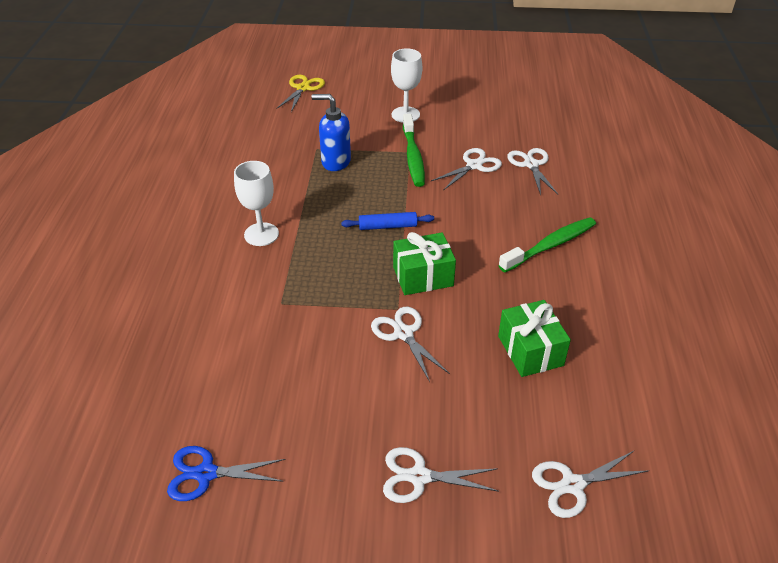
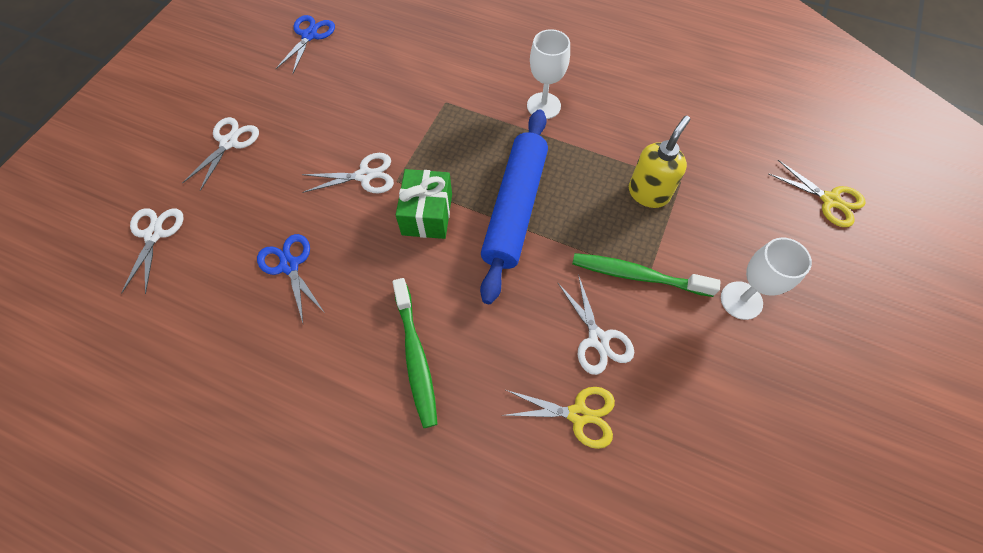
camera: 110 degrees right, 20 degrees up
blue soap dispenser [311,94,351,171] -> yellow soap dispenser [629,116,691,208]
blue rolling pin [341,212,434,230] -> blue rolling pin [480,109,548,304], size x2.20
green gift [498,300,571,377] -> blue scissors [257,234,325,323]
white scissors [507,148,558,195] -> yellow scissors [502,387,615,449]

